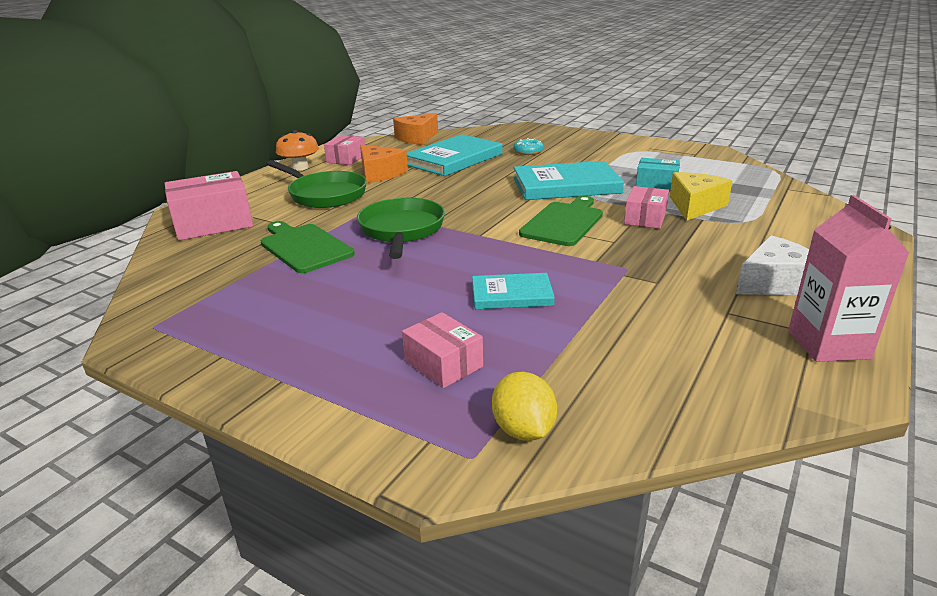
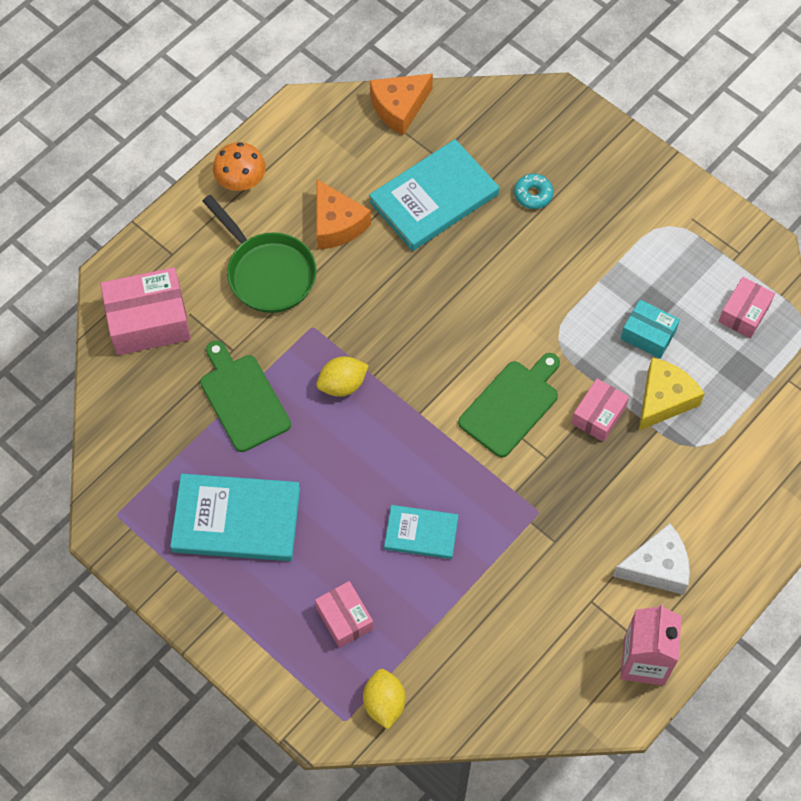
camera: 10 degrees right, 35 degrees up
pink box [324,135,365,165] -> pink box moved to [718,277,775,338]
green pan [357,198,445,259] -> yellow lemon [316,356,369,397]
turquoise book [514,161,624,200] -> turquoise book moved to [170,474,300,561]

